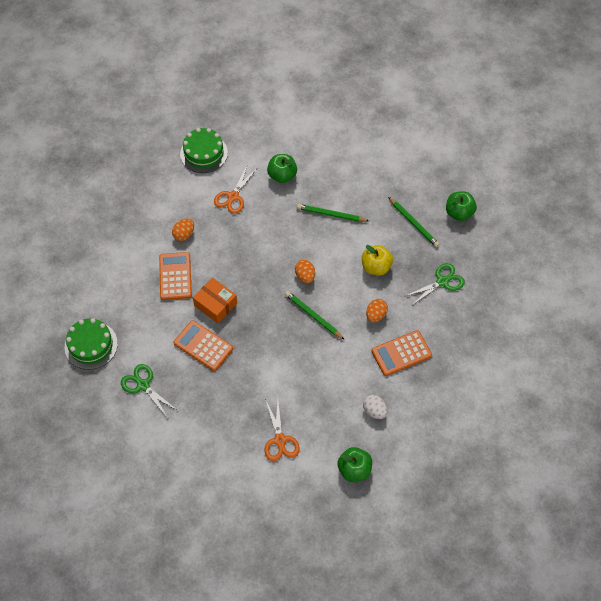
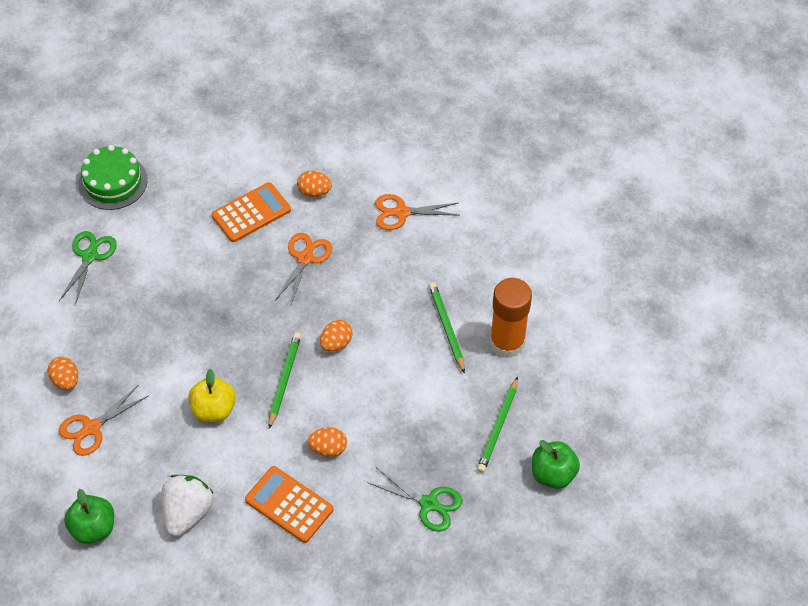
camera: 60 degrees right, 5 degrees down
orange calculator [174,320,233,371] -> none
green cake [180,128,228,173] -> none
orange box [193,277,237,323] -> none
green apple [267,154,297,183] -> none
yellow apple [362,245,393,276] -> yellow apple moved to [188,369,236,422]
white egg [363,395,387,419] -> white strawberry [161,475,214,536]
none -> orange egg [47,357,78,390]
none -> orange scissors [275,233,332,307]
none -> orange glue stick [490,278,532,358]

